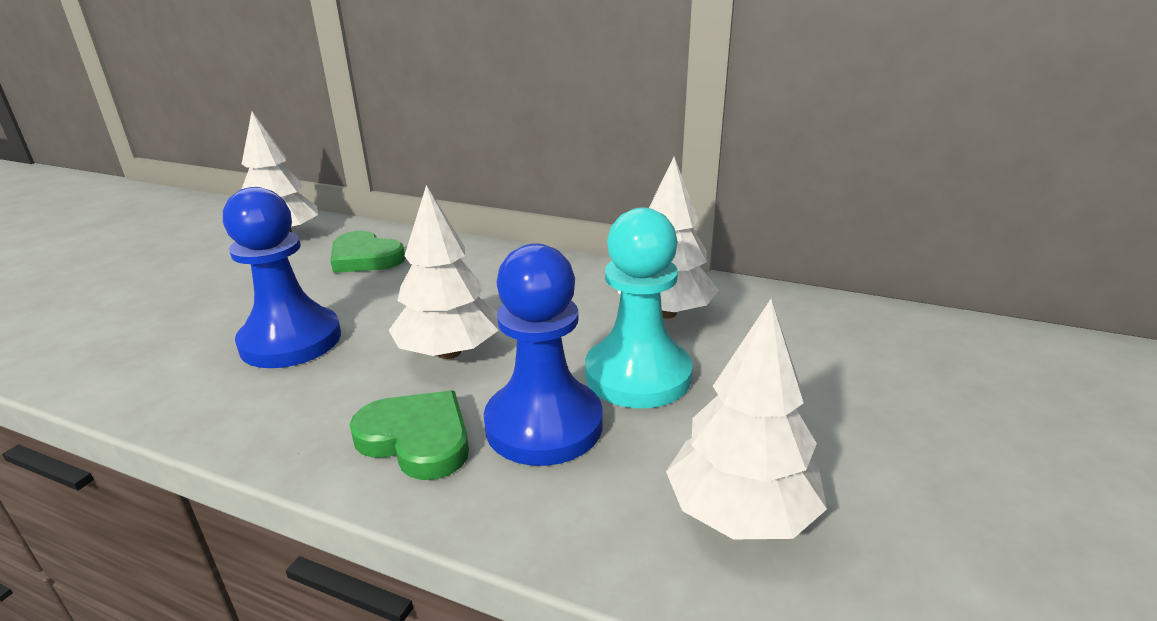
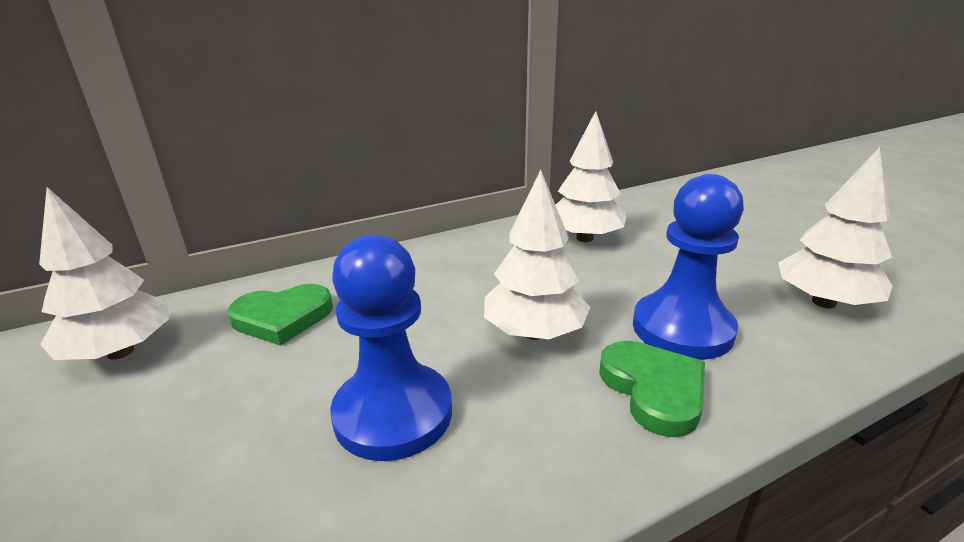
camera: 50 degrees left, 0 degrees up
green heart [349,391,469,480] -> green heart turned 90 degrees clockwise [599,341,705,437]
turquoise pawn [585,208,693,408] -> none

